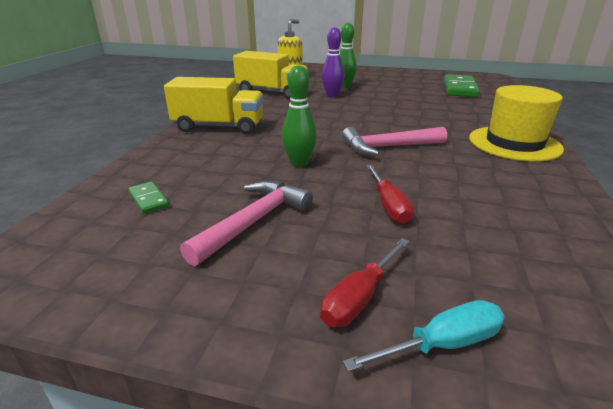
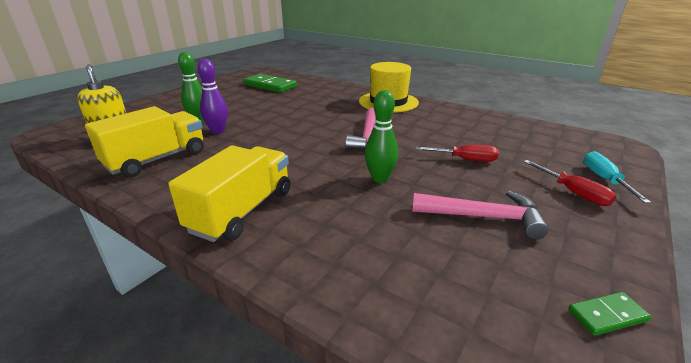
camera: 70 degrees left, 0 degrees up
green domino [128,181,169,214] -> green domino moved to [568,292,651,336]
pink hammer [180,181,313,266] -> pink hammer turned 135 degrees clockwise [412,191,549,239]

